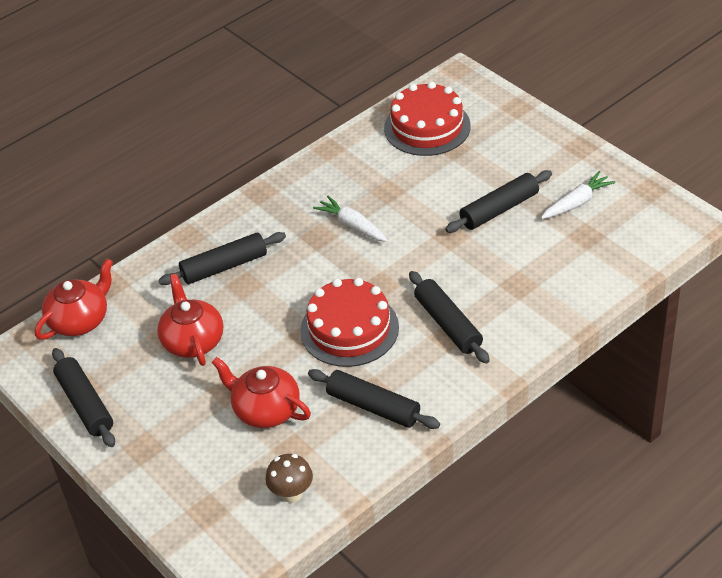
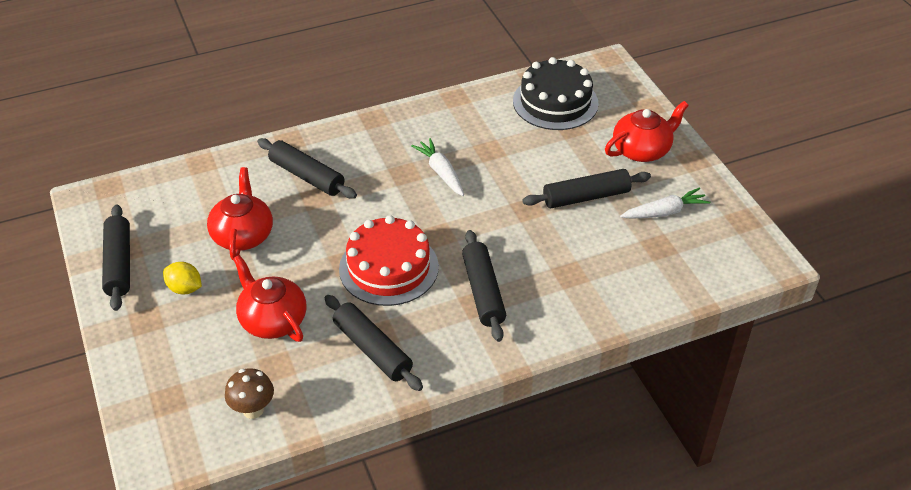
camera: 15 degrees right, 0 degrees up
red teapot [35,259,113,340] -> red teapot moved to [605,101,689,162]
black rolling pin [158,232,286,285] -> black rolling pin turned 45 degrees clockwise [257,138,357,198]
red cake [384,82,471,156] -> black cake [513,57,599,130]
none -> yellow lemon [163,262,202,295]

